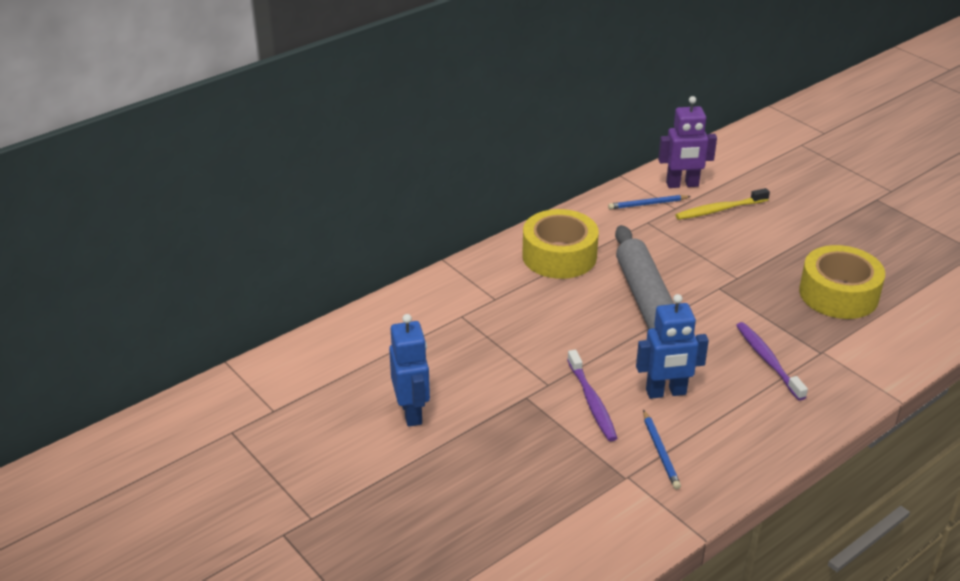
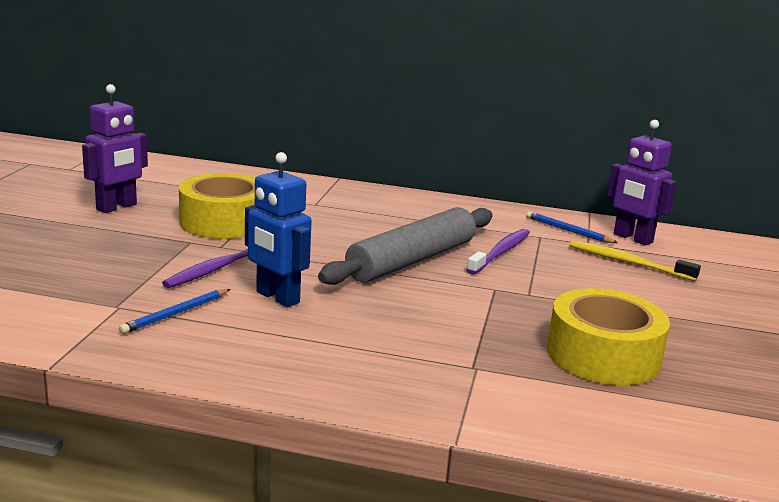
camera: 50 degrees right, 15 degrees down
blue robot [389,314,430,427] -> purple robot [82,84,148,213]
yellow tape [522,209,599,279] -> yellow tape moved to [179,173,255,239]
purple toothbrush [736,322,808,401] -> purple toothbrush moved to [467,229,530,275]

